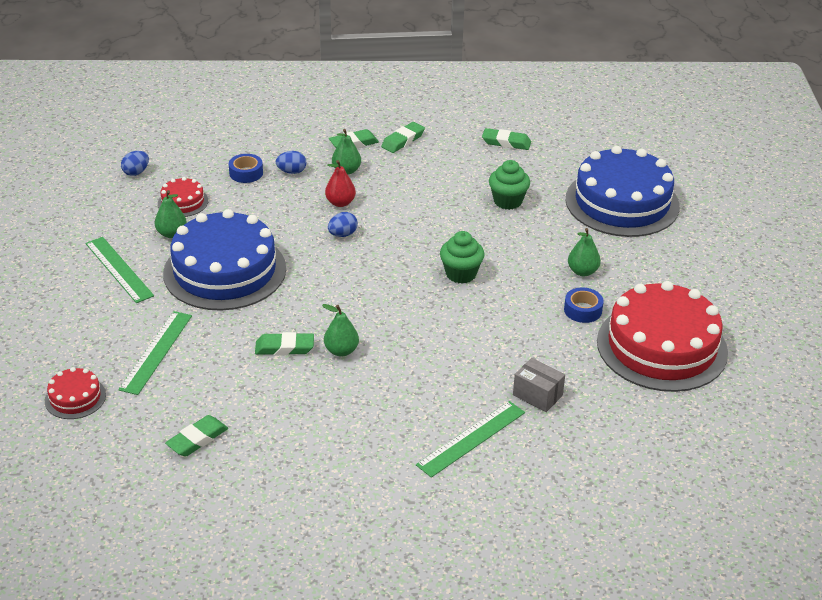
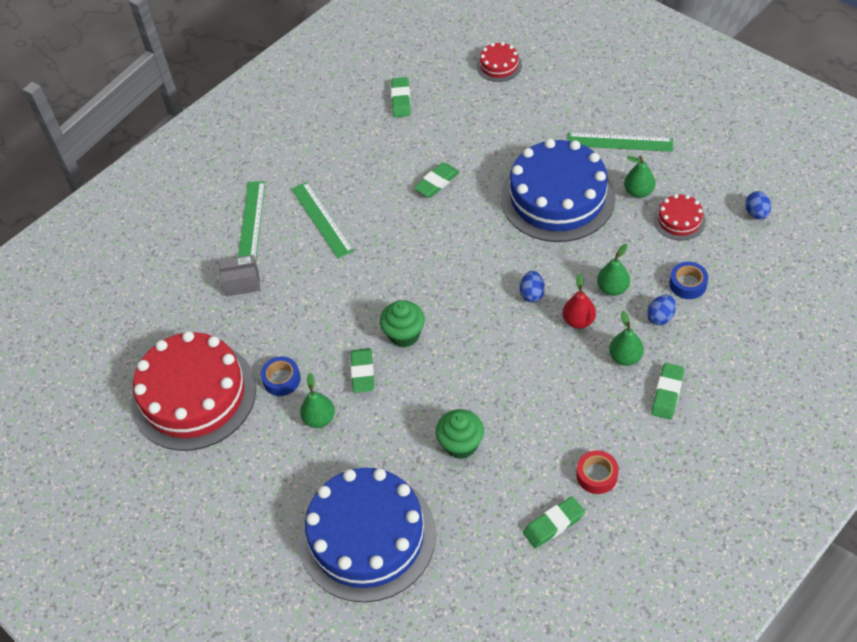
camera: 140 degrees right, 15 degrees up
green ruler [118,311,192,395] -> green ruler moved to [292,182,354,259]
green pear [322,304,359,357] -> green pear moved to [597,244,630,296]
green eraser [381,122,425,153] -> green eraser moved to [351,348,374,393]
none -> red tape [577,450,619,494]

